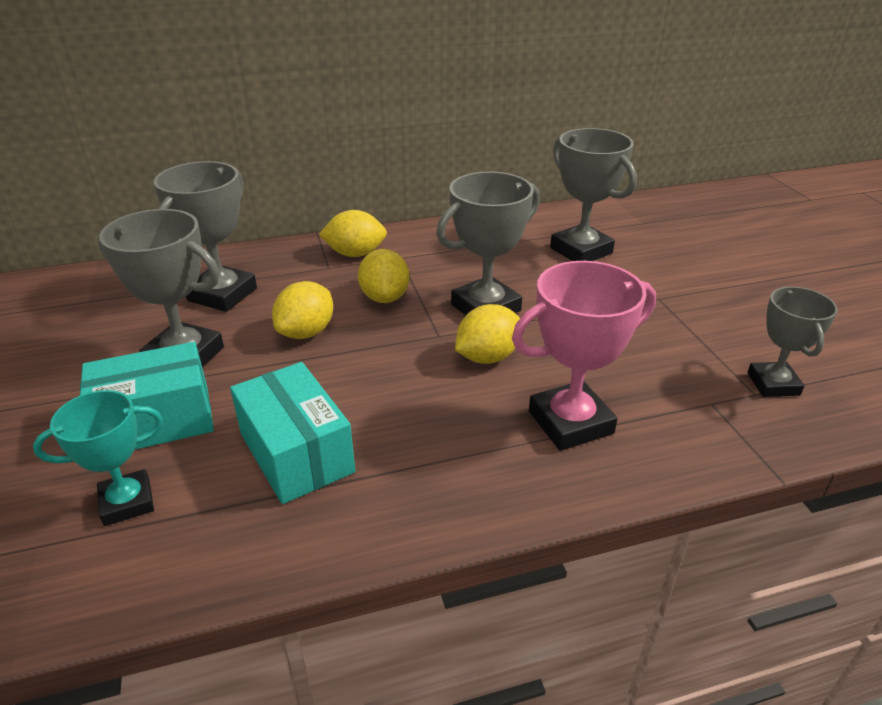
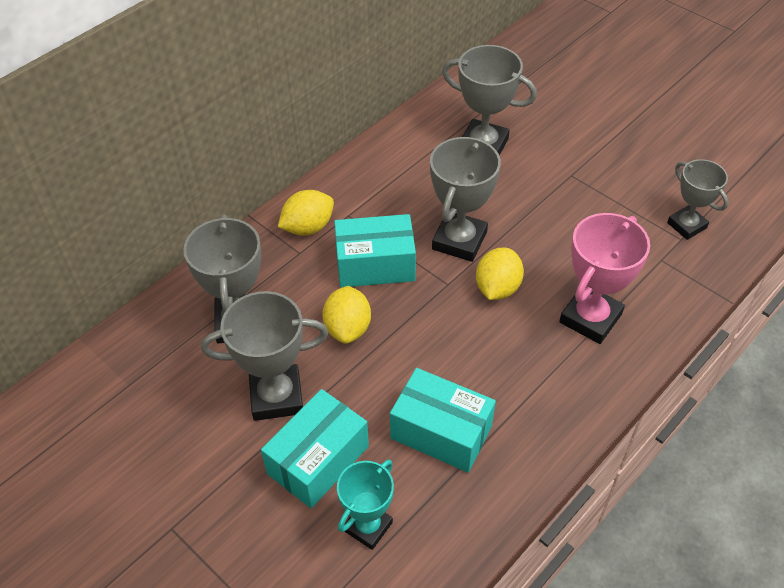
camera: 30 degrees left, 15 degrees up
yellow lemon [358,249,410,303] -> turquoise box [334,214,416,287]

